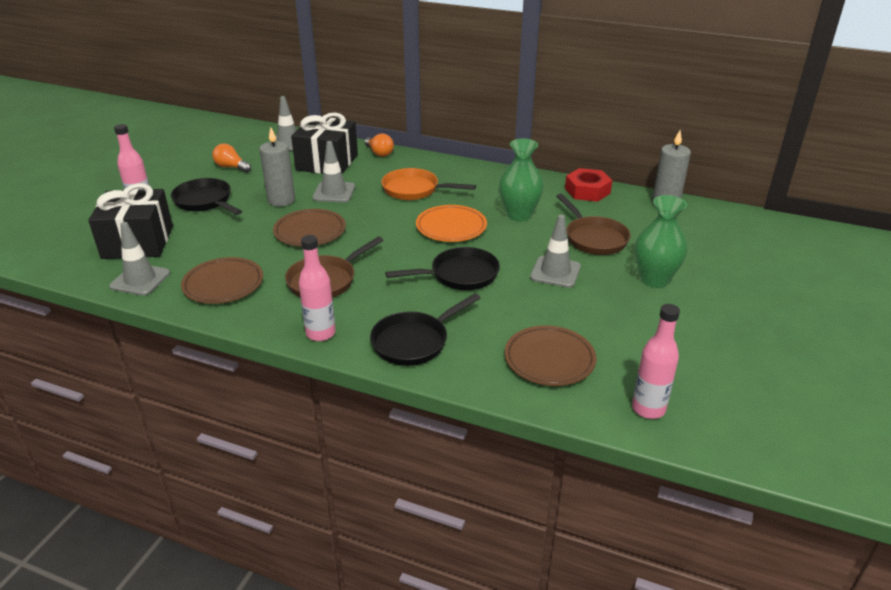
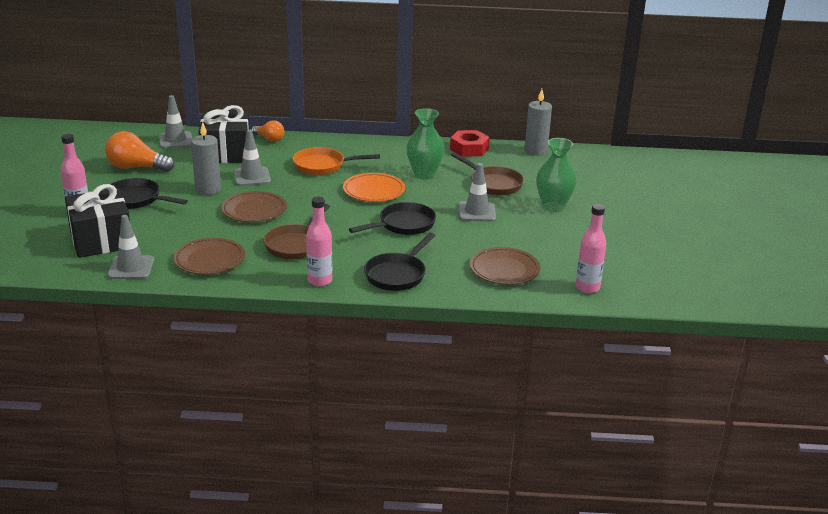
camera: 20 degrees left, 5 degrees down
orange light bulb [212,144,251,172] -> orange light bulb [105,131,174,172], size x1.64

